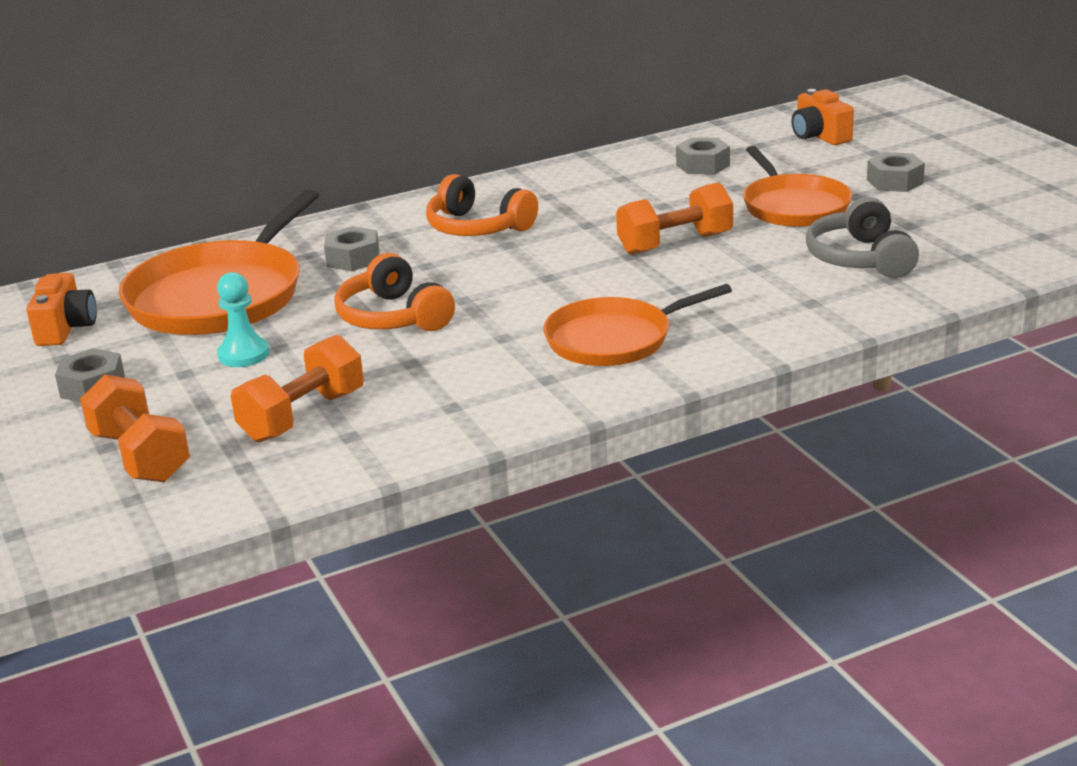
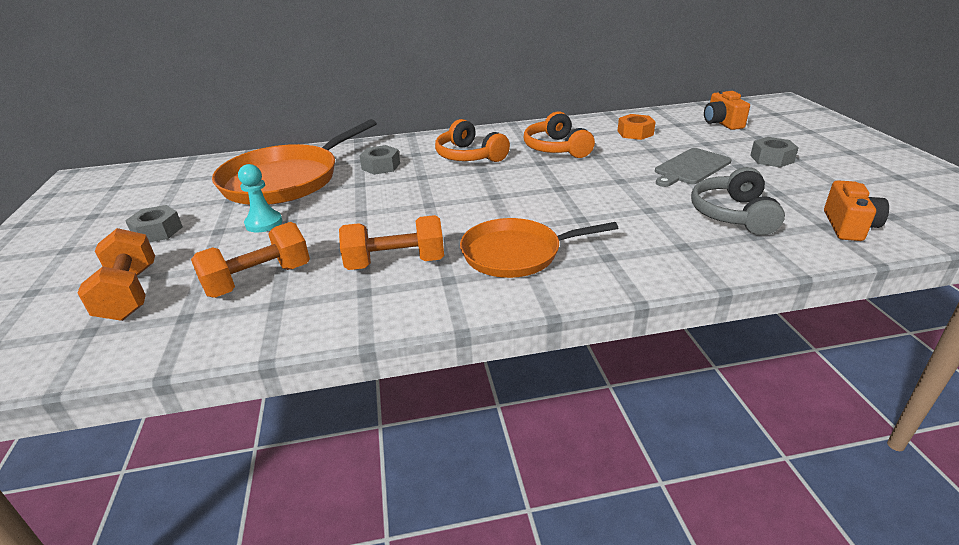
camera: 15 degrees right, 5 degrees up
orange camera [26,273,97,346] -> orange camera moved to [824,180,889,241]
orange headphones [334,253,455,331] -> orange headphones moved to [524,111,595,158]
orange dumbbell [616,182,733,255] -> orange dumbbell moved to [339,215,444,270]
grey nut [676,138,730,174] -> orange nut [618,114,655,140]
orange pan [743,146,852,227] -> grey cutting board [655,148,732,187]

